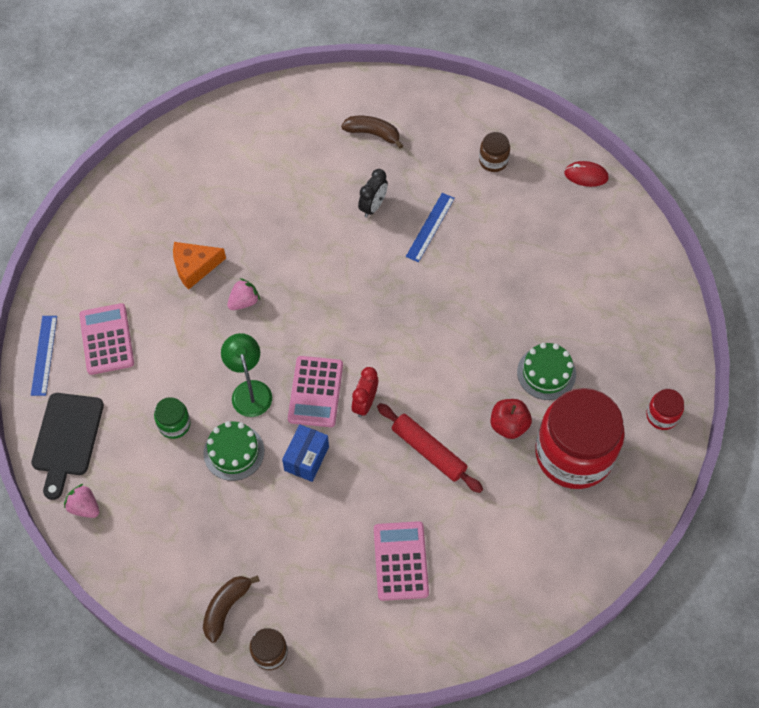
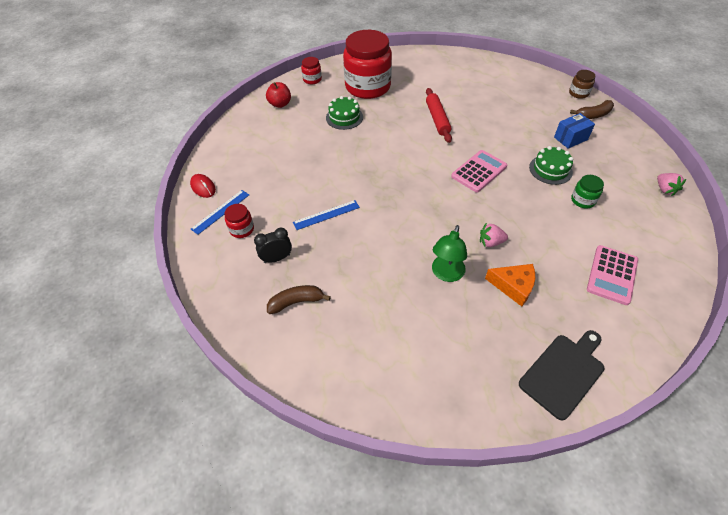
camera: 140 degrees left, 10 degrees down
blue ruler [31,316,57,396] -> blue ruler moved to [191,190,249,235]
black cutting board [31,393,104,500] -> black cutting board moved to [519,330,604,420]
green lamp [221,333,272,417] -> green lamp moved to [432,225,467,282]
blue box [282,424,329,482] -> blue box moved to [554,113,595,149]
brown banana [341,116,403,148] -> brown banana turned 105 degrees clockwise [267,285,331,314]
red clock [352,367,378,418] -> none
black clock [358,169,388,218] -> black clock moved to [254,227,292,263]
pink calculator [374,521,429,601] -> none
brown jar [479,132,510,172] -> red jar [224,204,254,238]
red apple [490,399,532,439] -> red apple moved to [266,82,291,108]

